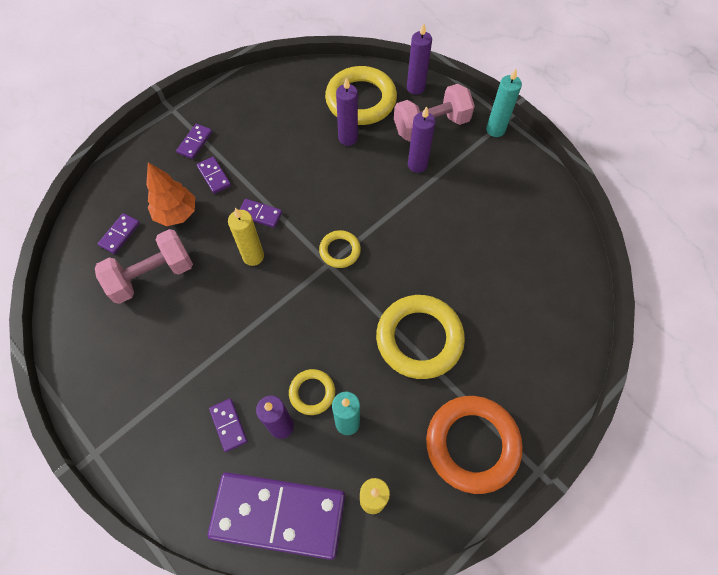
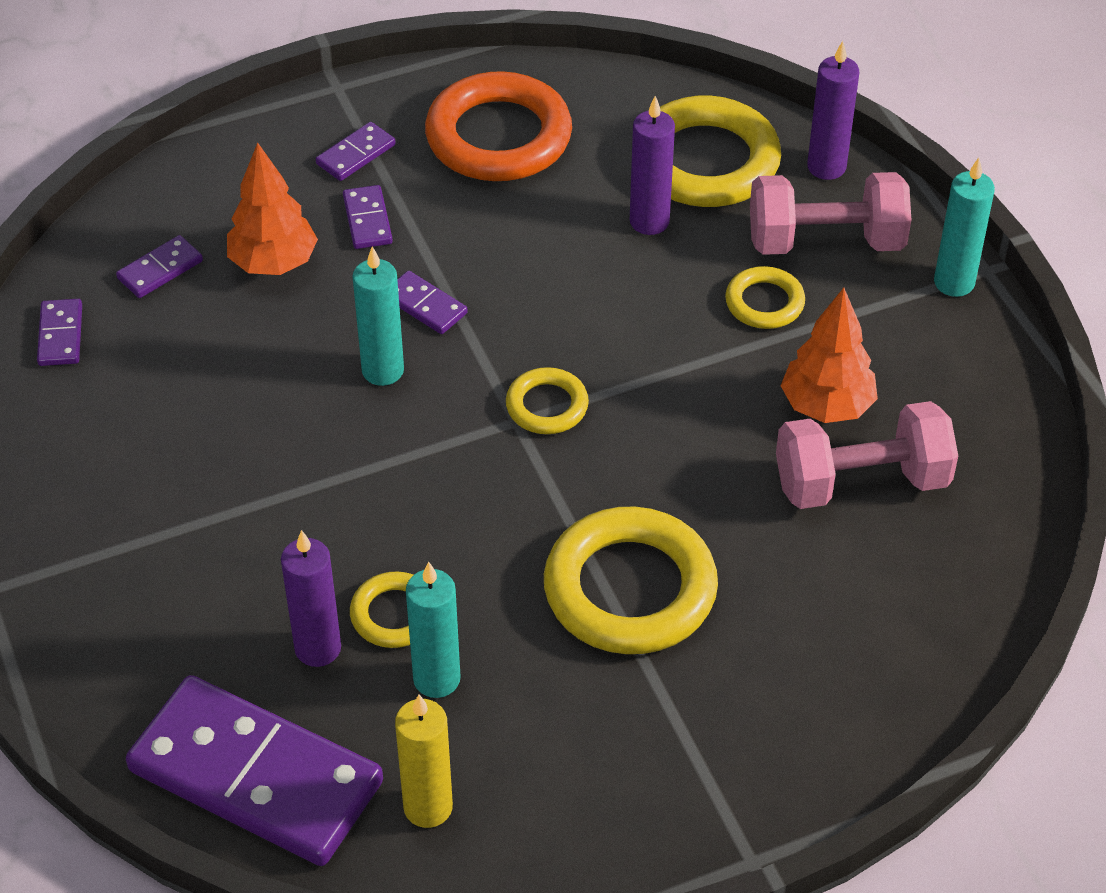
camera: 20 degrees right, 15 degrees down
pink dumbbell [95,229,193,304] -> pink dumbbell moved to [776,401,958,509]
purple domino [209,398,248,452] -> purple domino moved to [37,299,82,366]
yellow candle [228,208,264,266] -> turquoise candle [352,247,404,386]
purple candle [408,106,435,173] -> yellow ring [725,266,805,329]
orange ring [426,396,523,494] -> orange ring moved to [425,71,572,181]
none -> orange tree [781,288,878,423]

